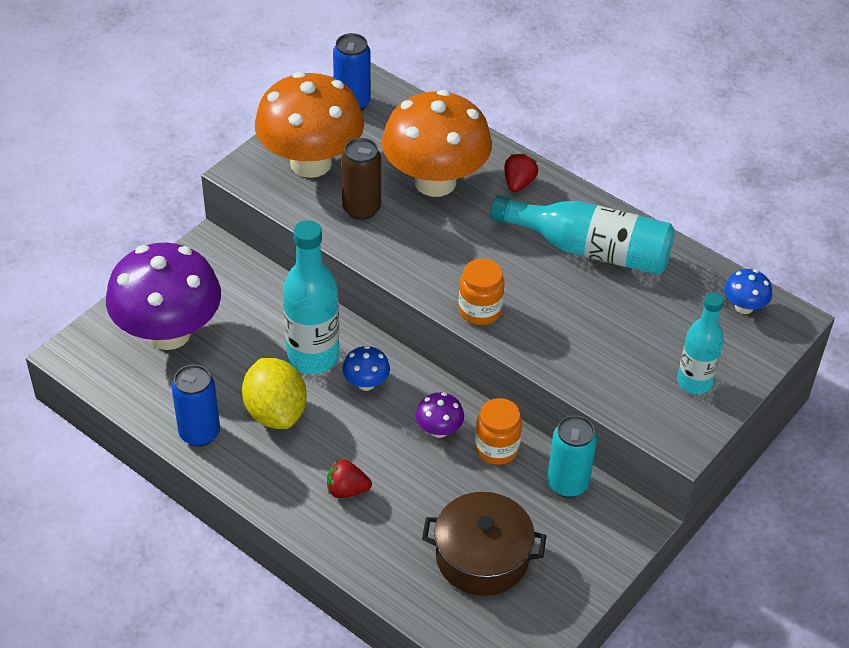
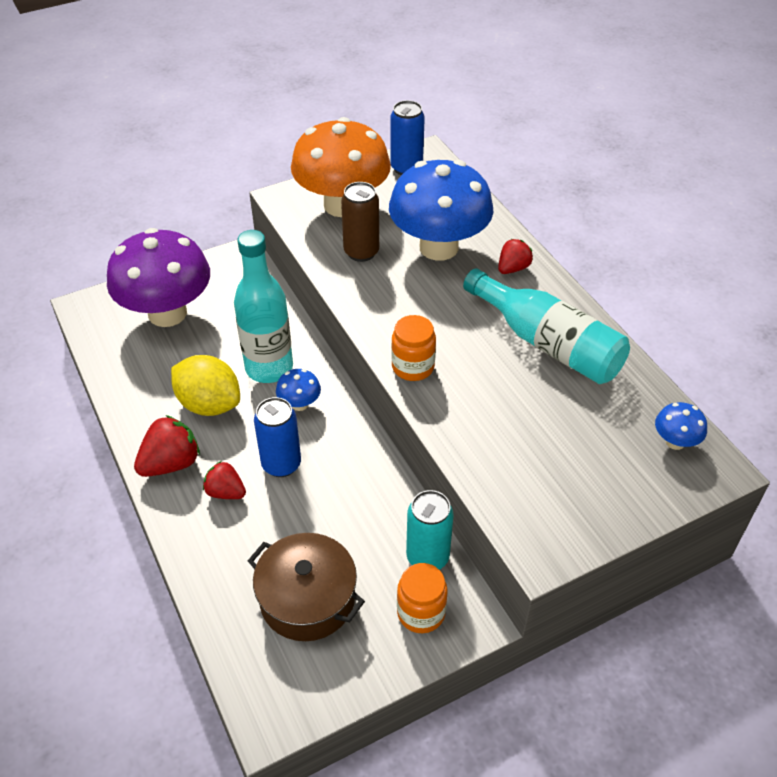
camera: 25 degrees right, 0 degrees up
blue can [172,364,220,447] -> blue can moved to [254,397,301,477]
yellow lemon [242,358,307,429] -> yellow lemon turned 60 degrees counterclockwise [171,355,240,416]
orange mushroom [382,90,492,197] -> blue mushroom [389,160,494,260]
purple mushroom [416,392,464,438] -> none
orange jar [475,398,522,465] -> orange jar moved to [397,563,448,633]
turquoise bottle [677,292,724,395] -> none
none -> red strawberry [134,415,200,477]

